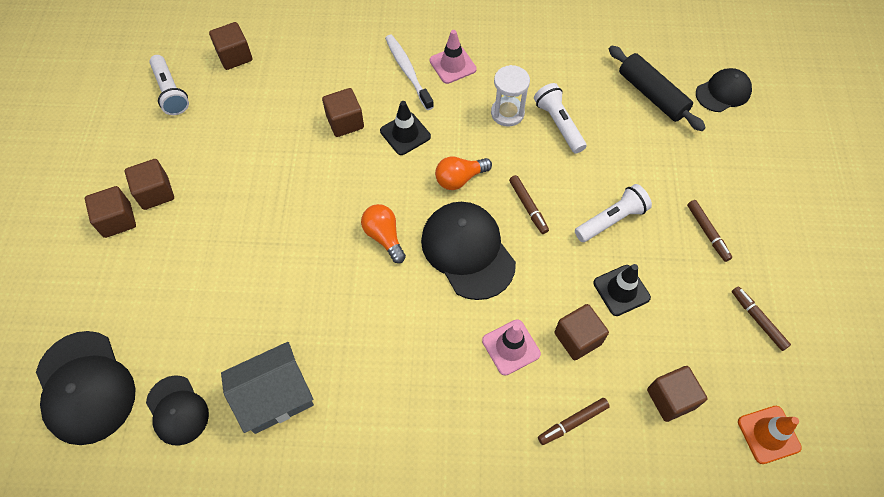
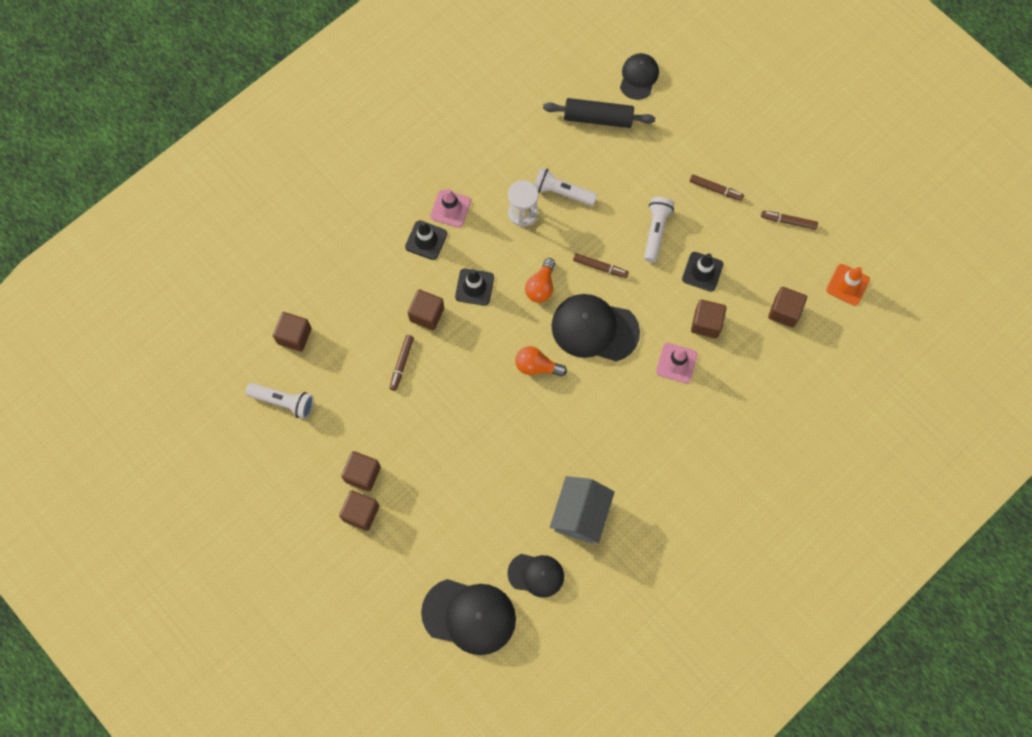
camera: 45 degrees left, 10 degrees up
white toothbrush [385,35,434,110] -> black traffic cone [405,221,447,260]
brown marker [538,398,610,445] -> brown marker moved to [389,335,414,391]

